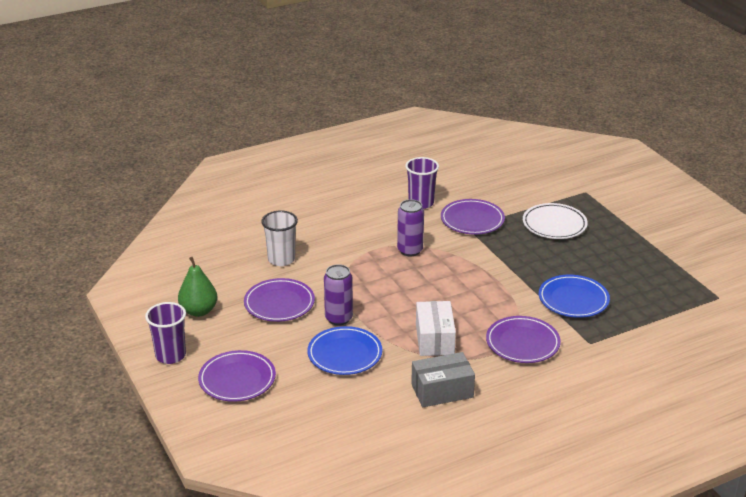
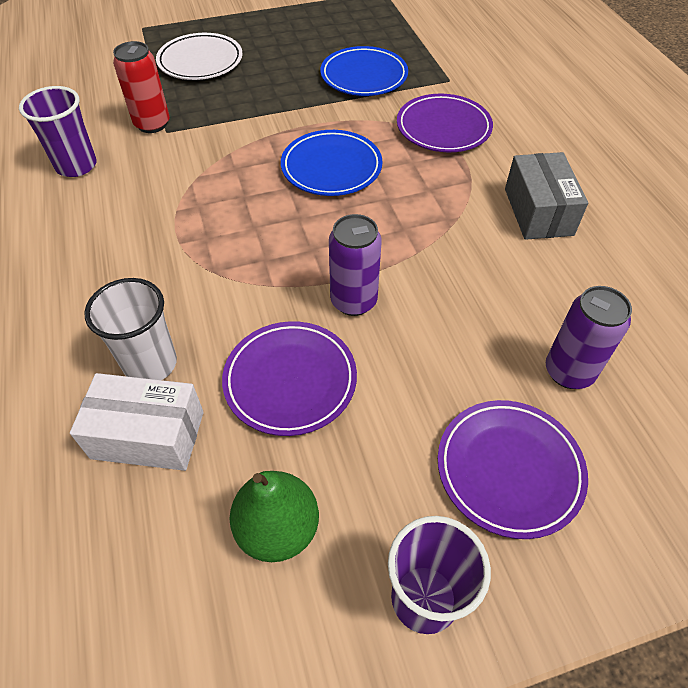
camera: 80 degrees left, 20 degrees up
blue plate [307,326,382,375] -> blue plate moved to [281,130,383,196]
purple can [397,199,424,257] -> purple can moved to [546,286,632,389]
white box [416,301,456,356] -> white box moved to [70,373,204,471]
purple plate [441,199,505,234] -> red can [113,41,169,133]

